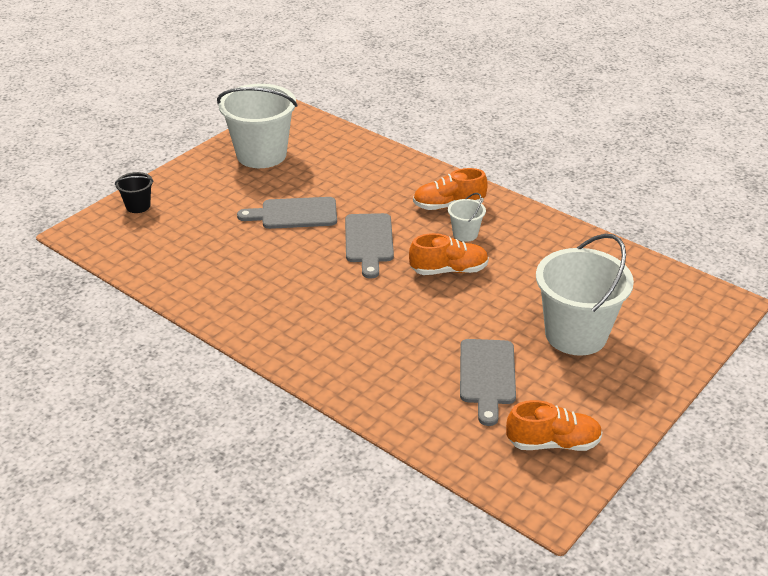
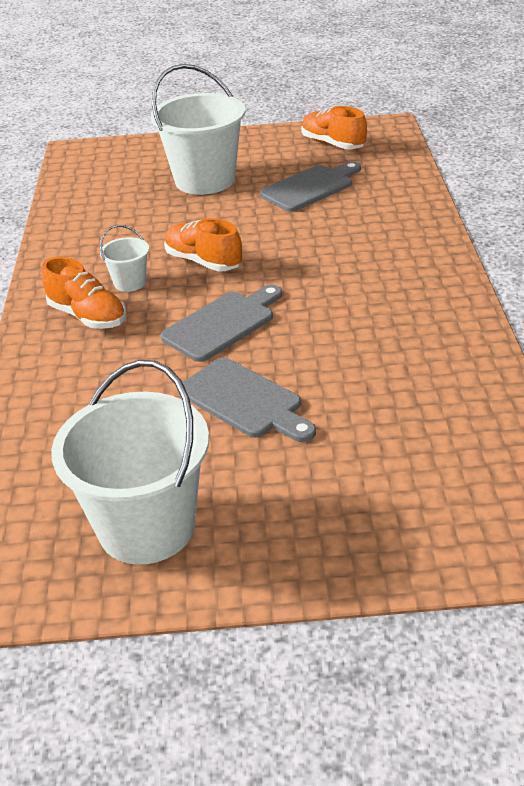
camera: 130 degrees left, 0 degrees up
black bucket [115,172,154,213] -> none

